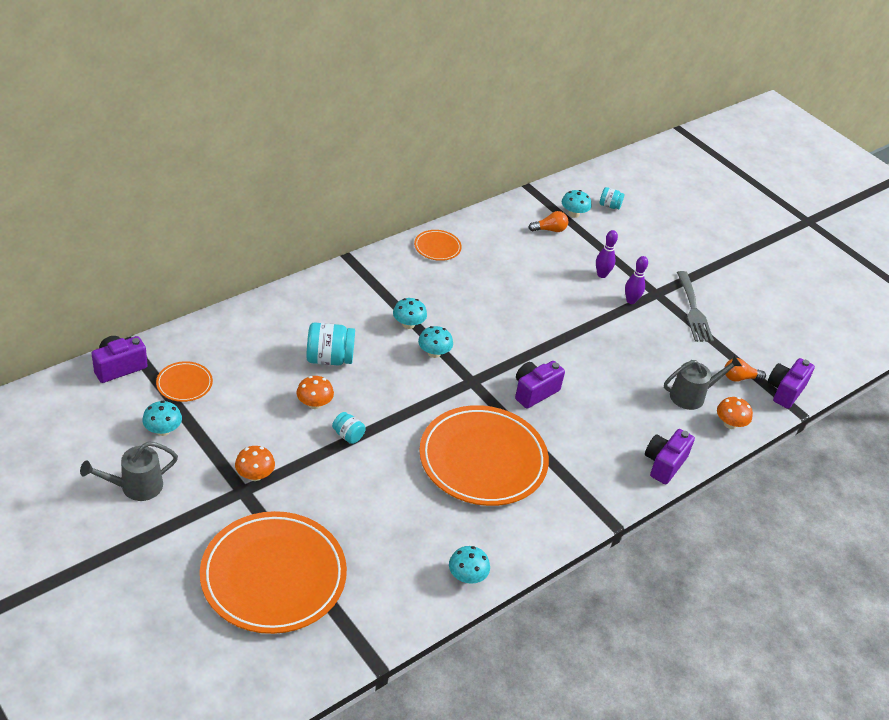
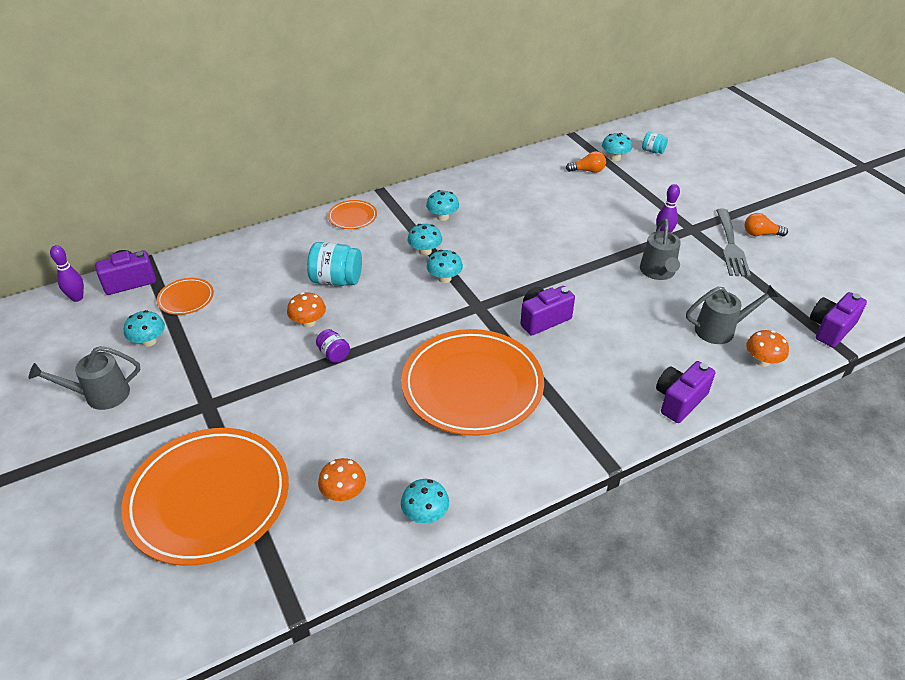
camera: 15 degrees right, 0 degrees up
orange mushroom [235,446,275,481] -> orange mushroom moved to [318,458,366,501]
turquoise jar [332,412,366,444] -> purple jar [316,329,350,363]
orange plate [414,230,462,261] -> orange plate moved to [328,200,377,229]
purple bowling pin [596,230,618,278] -> purple bowling pin moved to [50,245,84,302]
orange light bulb [724,358,766,382] -> orange light bulb moved to [745,213,788,236]
none -> turquoise mushroom [426,190,459,221]
none -> grey watering can [640,218,681,280]

